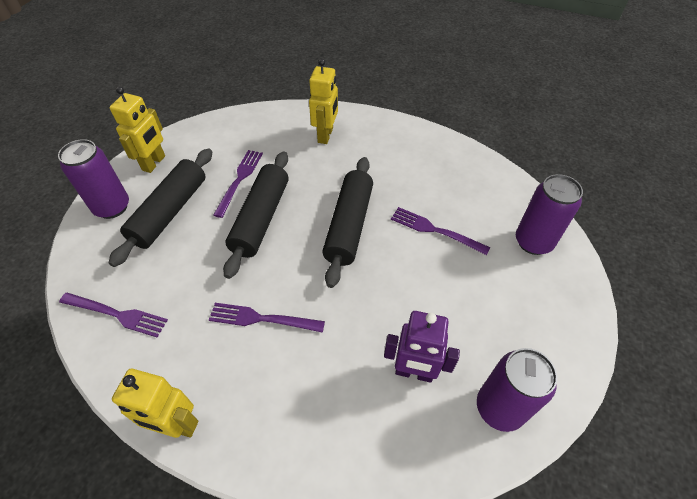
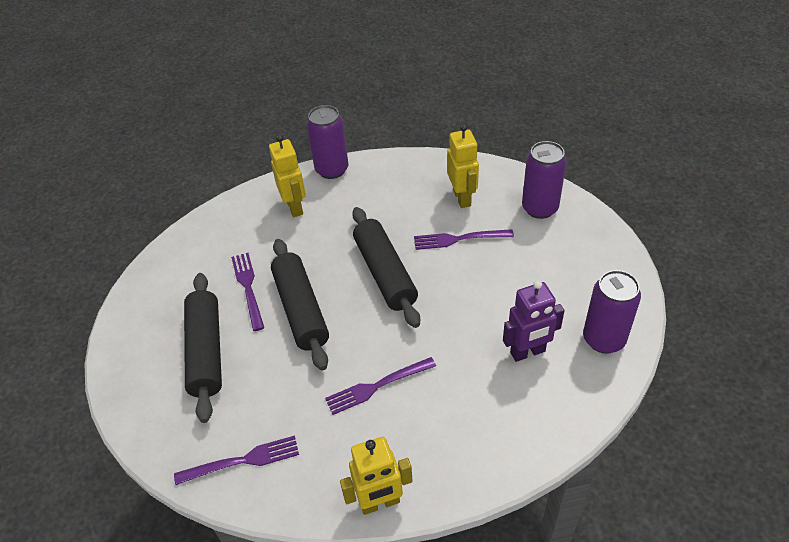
camera: 30 degrees left, 5 degrees down
purple can [58,139,129,219] -> purple can moved to [307,105,348,179]
yellow robot [110,86,165,173] -> yellow robot moved to [447,124,479,208]

